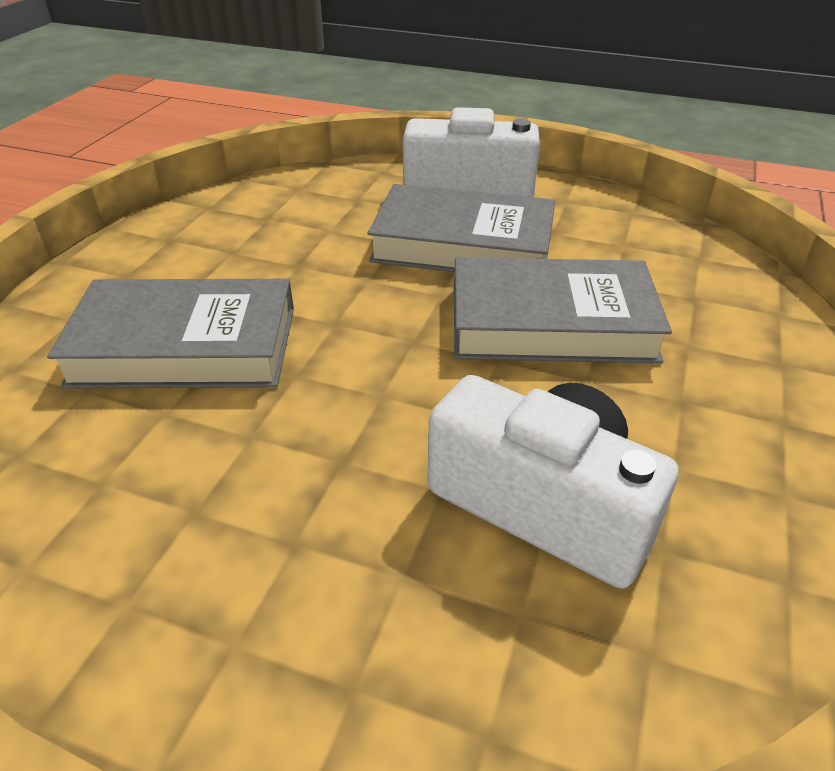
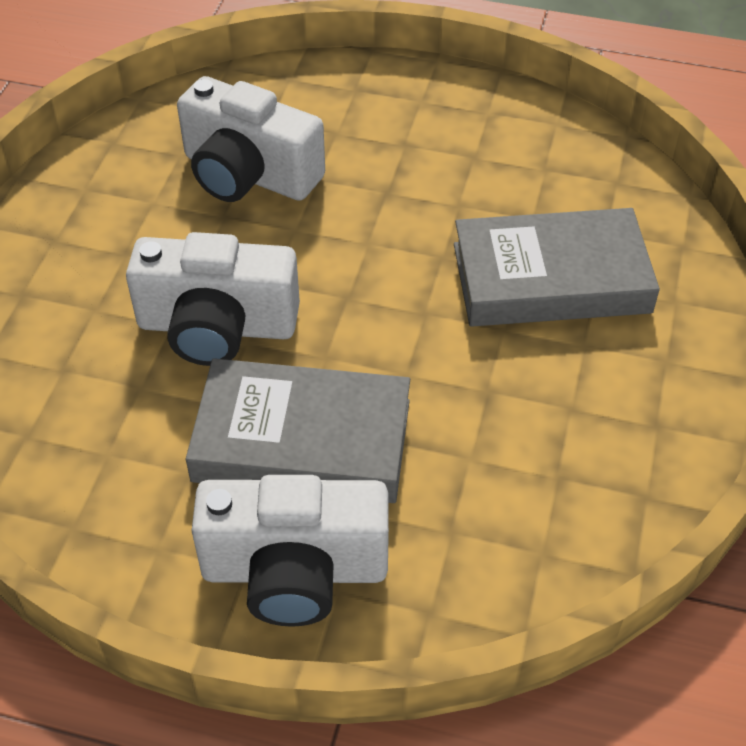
camera: 175 degrees right, 10 degrees up
grey book [454,257,672,363] -> white camera [126,232,300,366]

